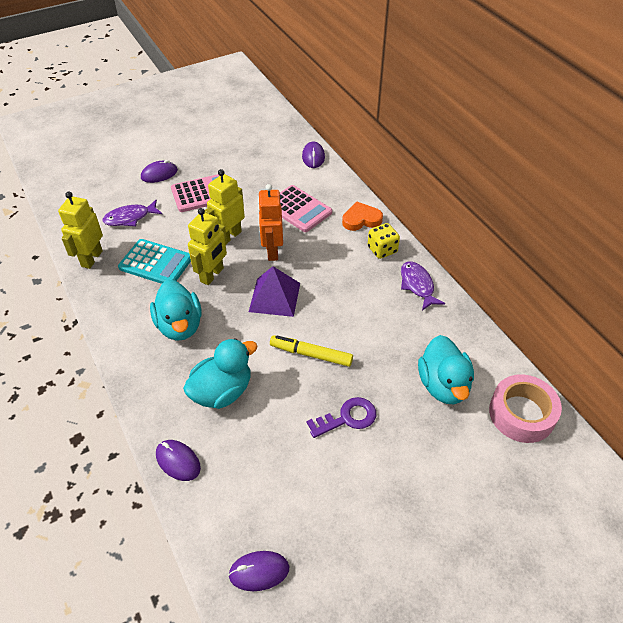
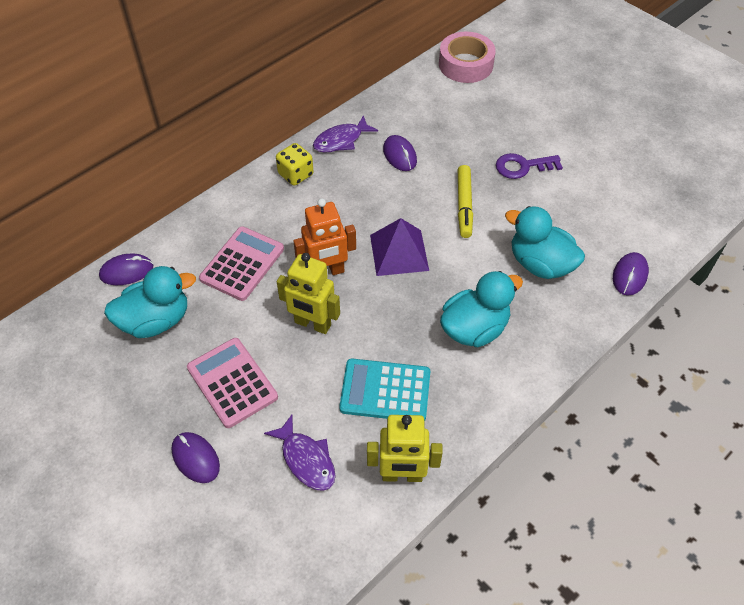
camera: 105 degrees left, 5 degrees up
turquoise calculator [118,239,191,284] -> turquoise calculator turned 90 degrees counterclockwise [339,359,430,421]
yellow robot [188,208,227,285] -> none
purple mouse [228,551,289,591] -> purple mouse moved to [383,135,417,171]
purple key [307,397,376,438] -> purple key turned 60 degrees counterclockwise [496,153,563,179]
orange heart [342,202,383,231] -> none
turquoise duck [418,335,474,404] -> turquoise duck moved to [104,266,196,338]

